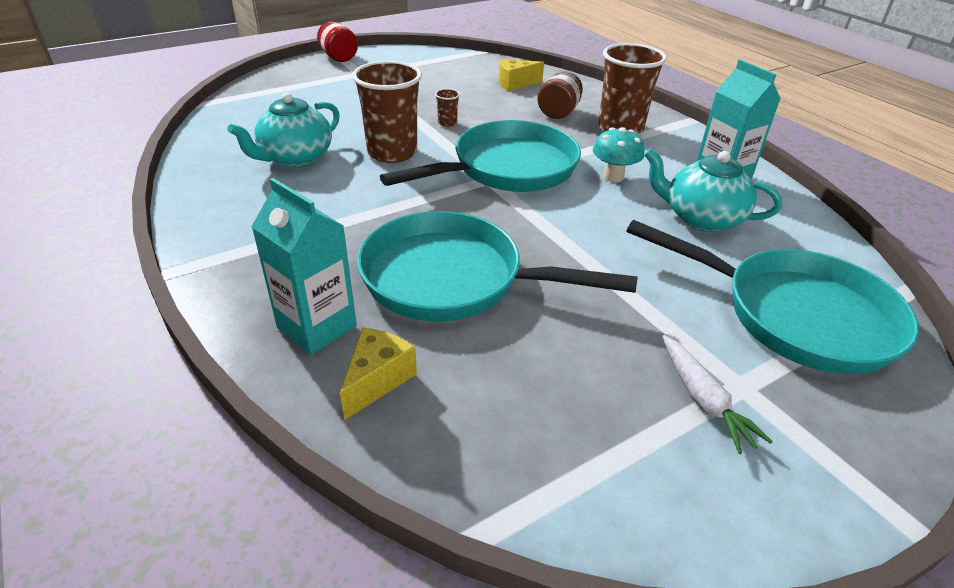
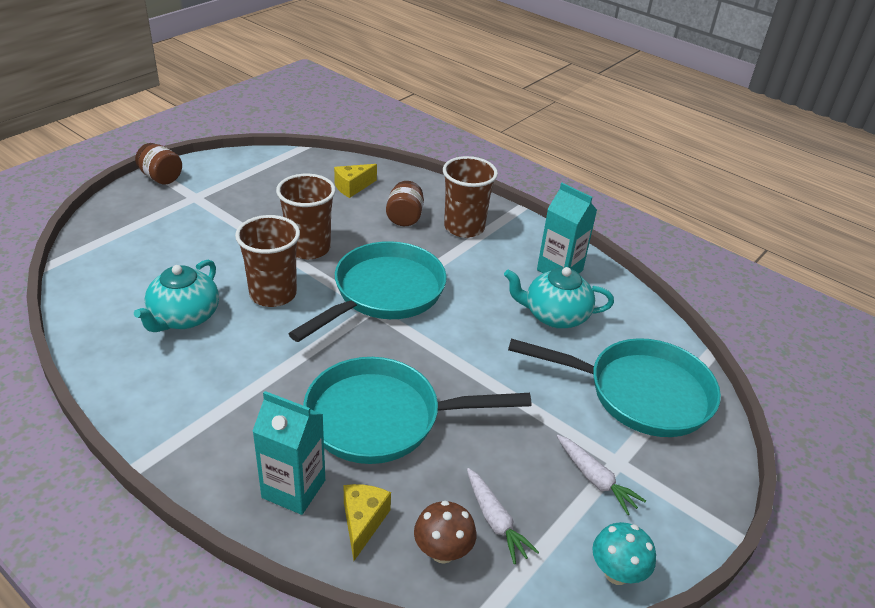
camera: 20 degrees left, 0 degrees up
red jar [317,21,358,62] -> brown jar [135,143,182,185]
brown cup [435,89,460,127] -> brown cup [276,174,336,259], size x2.41
turquoise mushroom [593,127,644,182] -> turquoise mushroom moved to [592,522,656,585]
none -> brown mushroom [414,501,476,564]
none -> white carrot [467,468,539,564]

